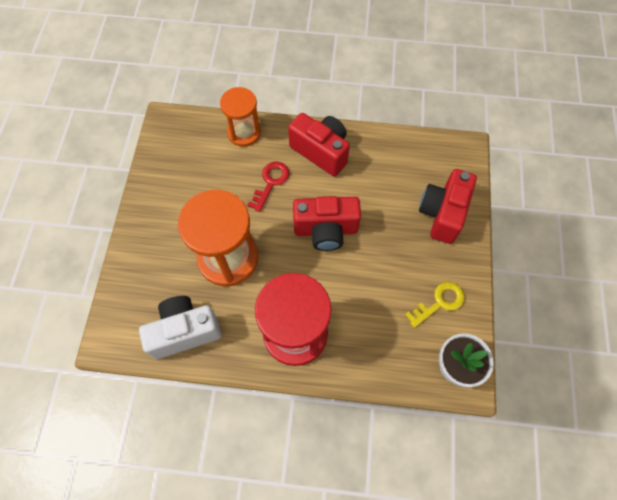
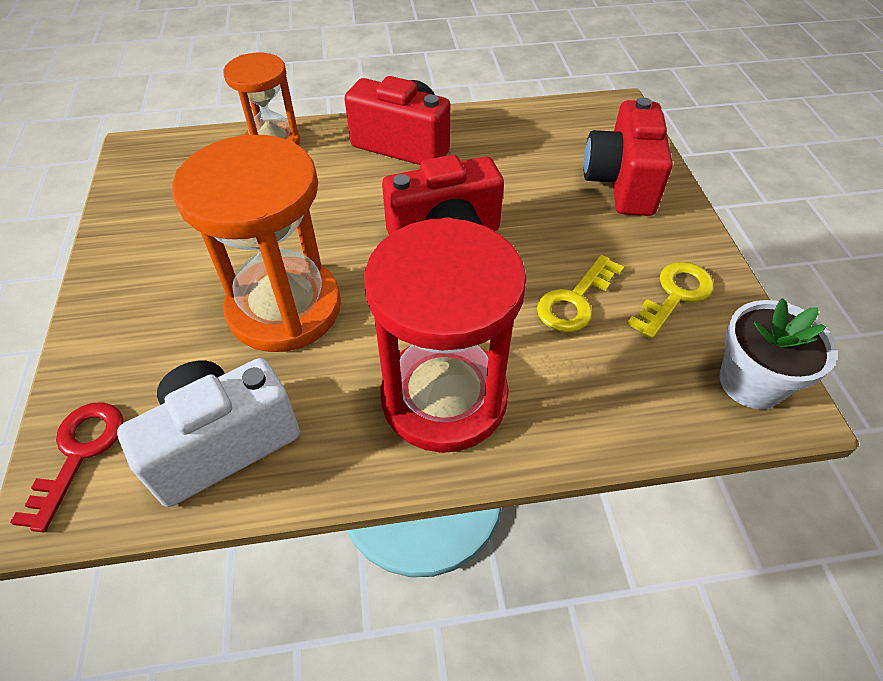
camera: 15 degrees left, 15 degrees down
red key [247,161,289,212] -> red key moved to [10,402,123,533]
none -> yellow key [537,255,624,333]

